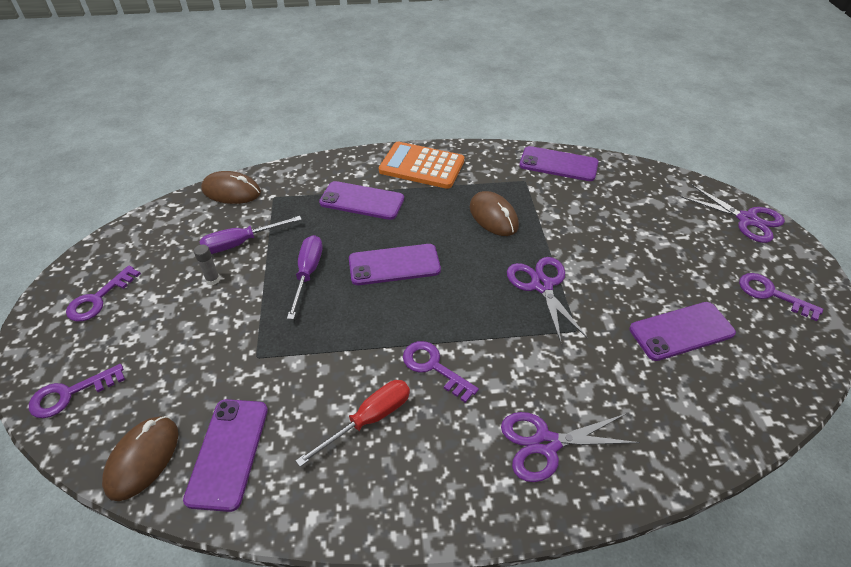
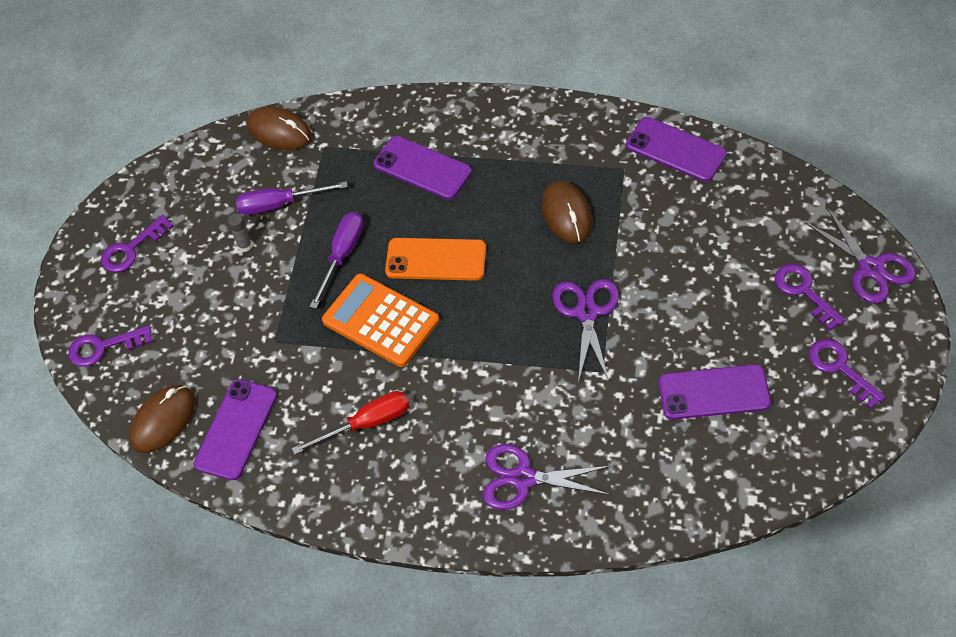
camera: 20 degrees right, 10 degrees up
purple phone [349,244,441,285] -> orange phone [385,238,486,281]
orange calculator [379,142,464,189] -> orange calculator moved to [322,273,439,367]
purple key [403,341,479,403] -> purple key moved to [775,264,845,330]

